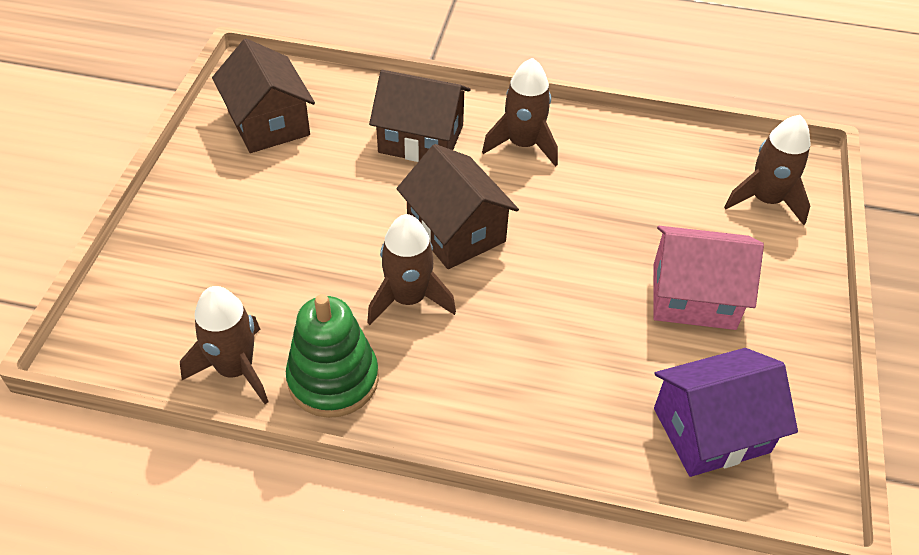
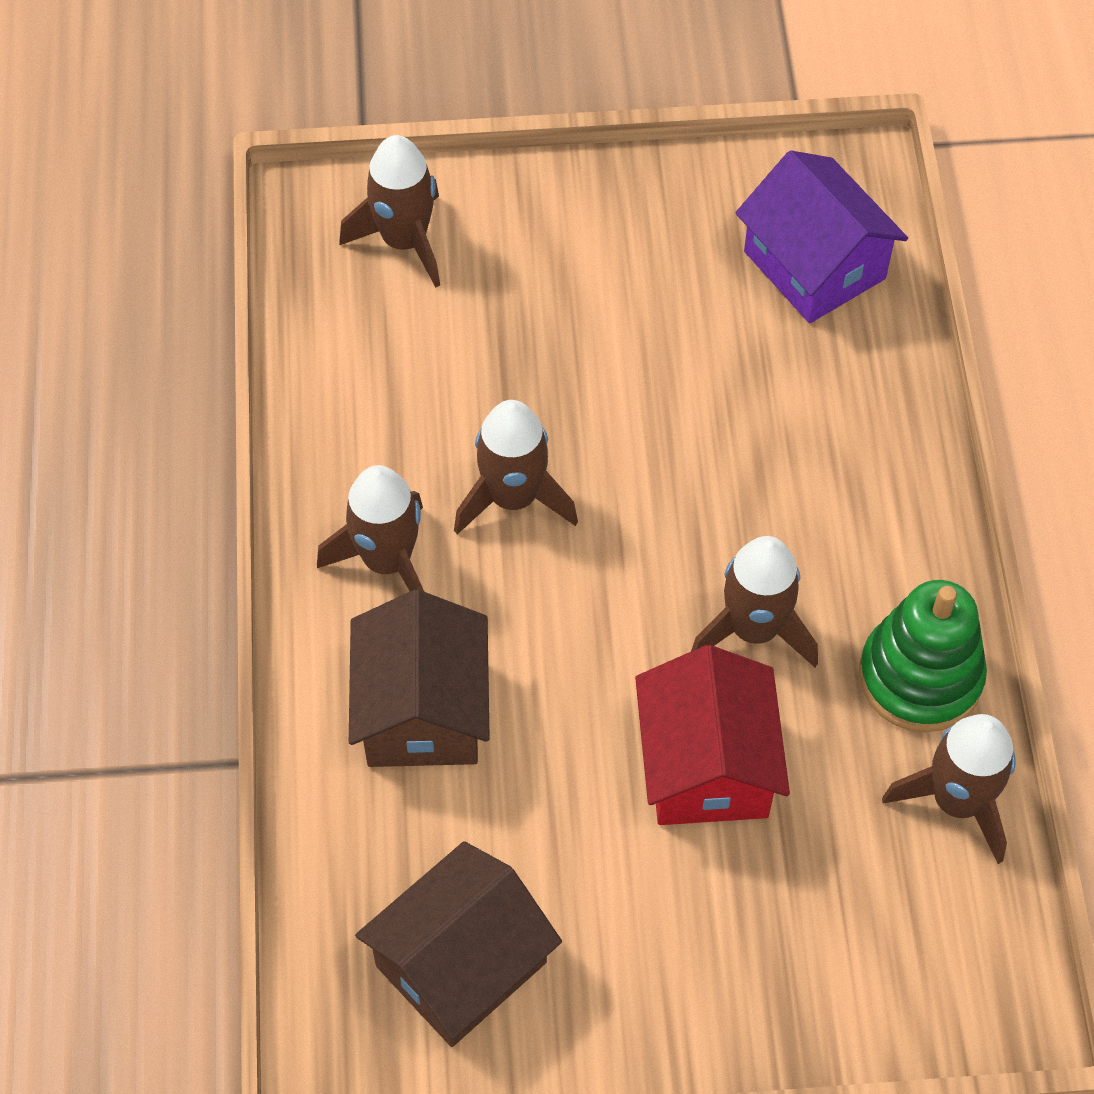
camera: 105 degrees left, 10 degrees up
brown house [397,144,519,269] -> none
pink house [653,226,764,330] -> none
none -> brown rocket [454,400,578,534]
none -> red house [635,645,790,825]

